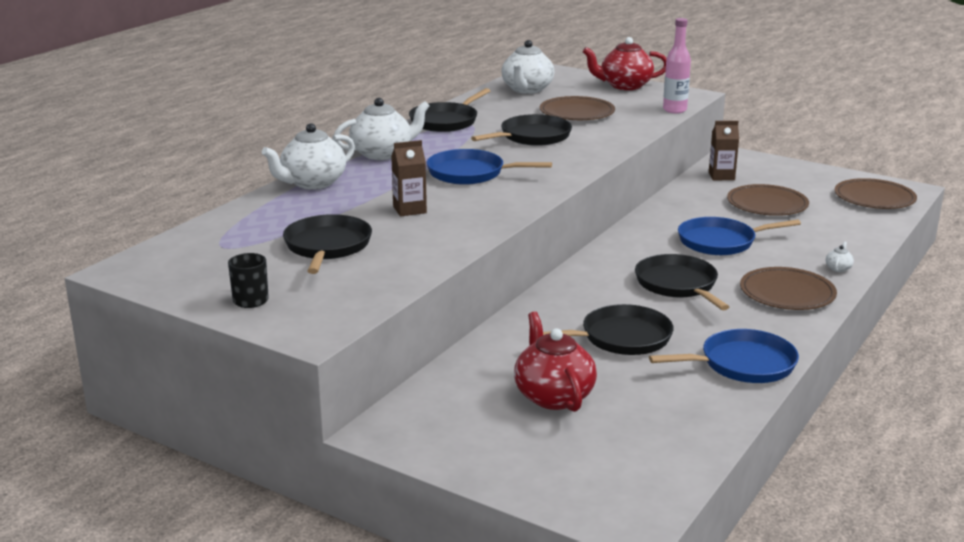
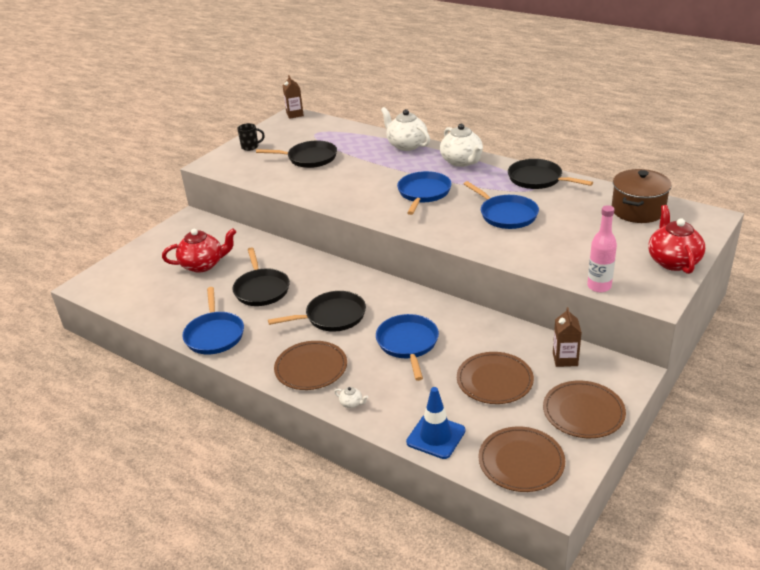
camera: 95 degrees right, 10 degrees up
brown carton [391,140,427,216] -> brown carton moved to [283,75,304,119]
black pan [471,114,572,146] -> blue pan [464,181,539,229]
white teapot [501,40,554,94] -> brown pot [612,169,672,223]
brown plate [539,96,615,120] -> brown plate moved to [543,381,626,438]
none -> blue traffic cone [406,387,465,459]

